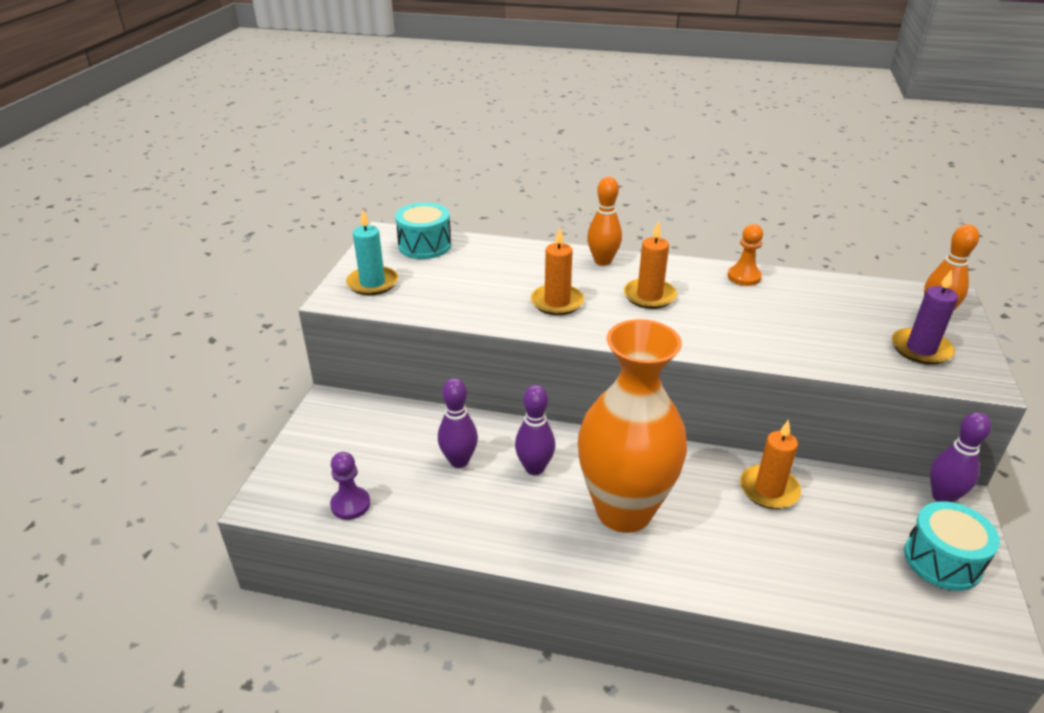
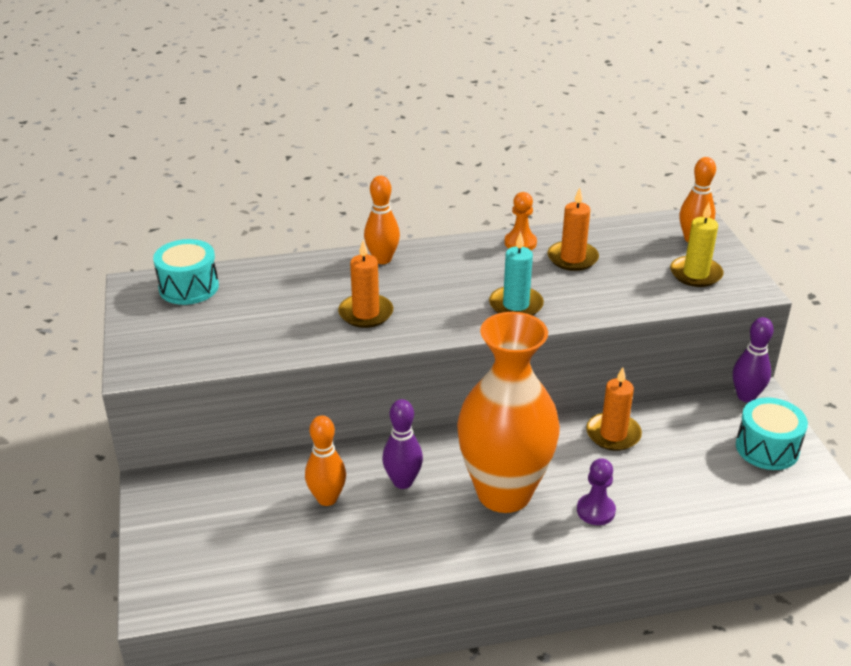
camera: 25 degrees left, 0 degrees up
purple pawn [330,452,370,520] -> purple pawn moved to [577,458,616,525]
turquoise candle [346,210,398,295] -> turquoise candle moved to [489,232,544,316]
purple bowling pin [438,378,478,468] -> orange bowling pin [305,416,346,506]
orange candle [624,221,677,309] -> orange candle moved to [548,188,599,271]
purple candle [892,270,958,365] -> yellow candle [670,203,724,287]

